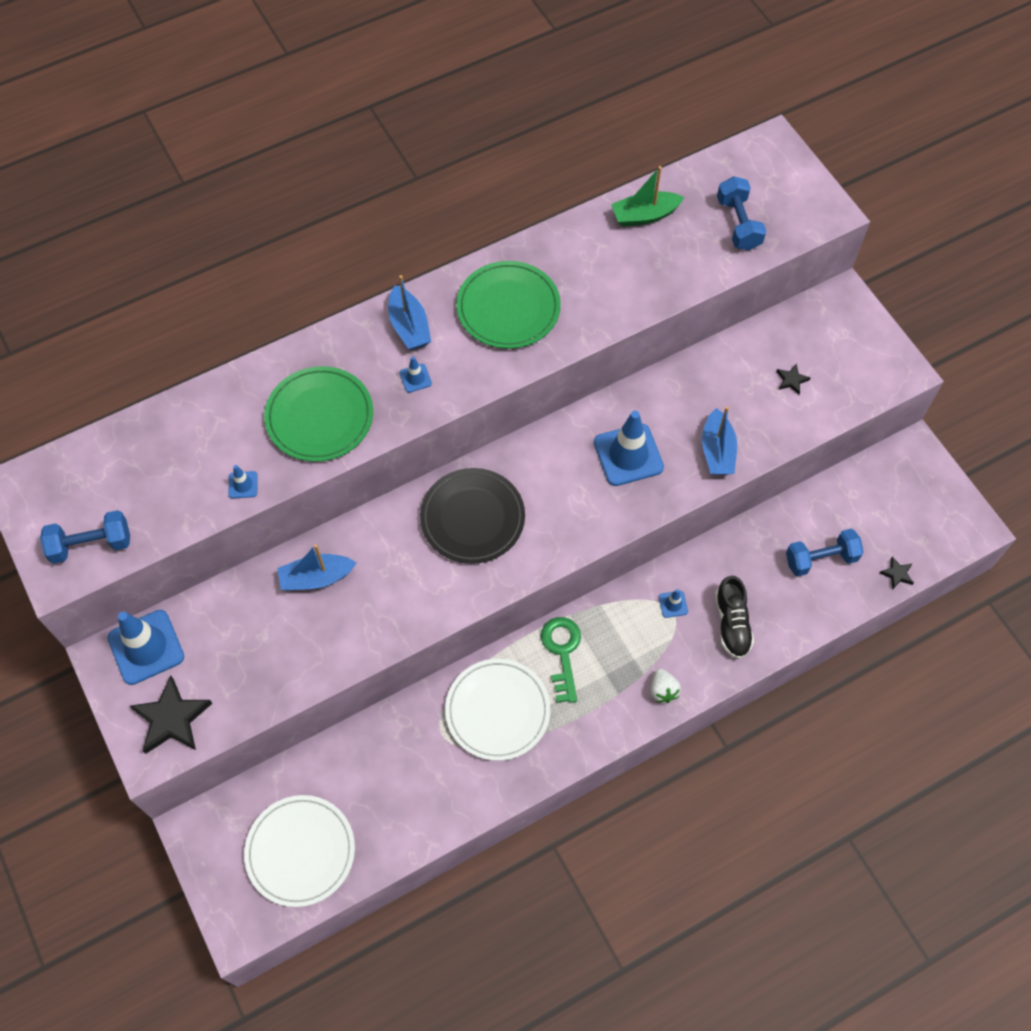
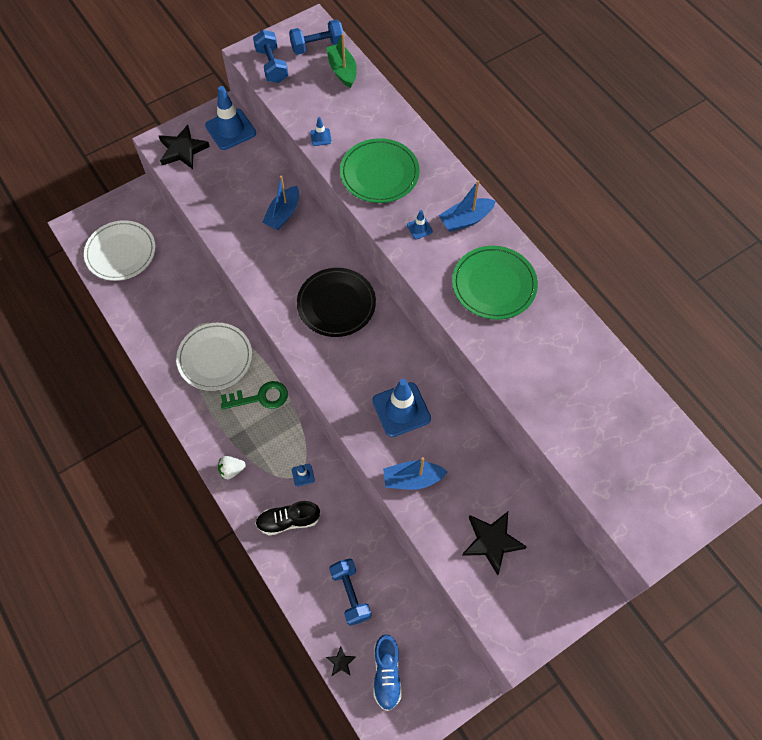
camera: 85 degrees right, 0 degrees up
blue boat [277,544,357,591] -> blue boat turned 135 degrees counterclockwise [262,175,299,230]
green boat [611,166,684,227] -> green boat moved to [326,33,357,88]
blue dumbbell [717,176,766,250] -> blue dumbbell moved to [289,20,344,55]
black star [776,364,810,395] -> black star [462,512,527,575], size x2.08
none -> blue shoe [374,634,402,711]

